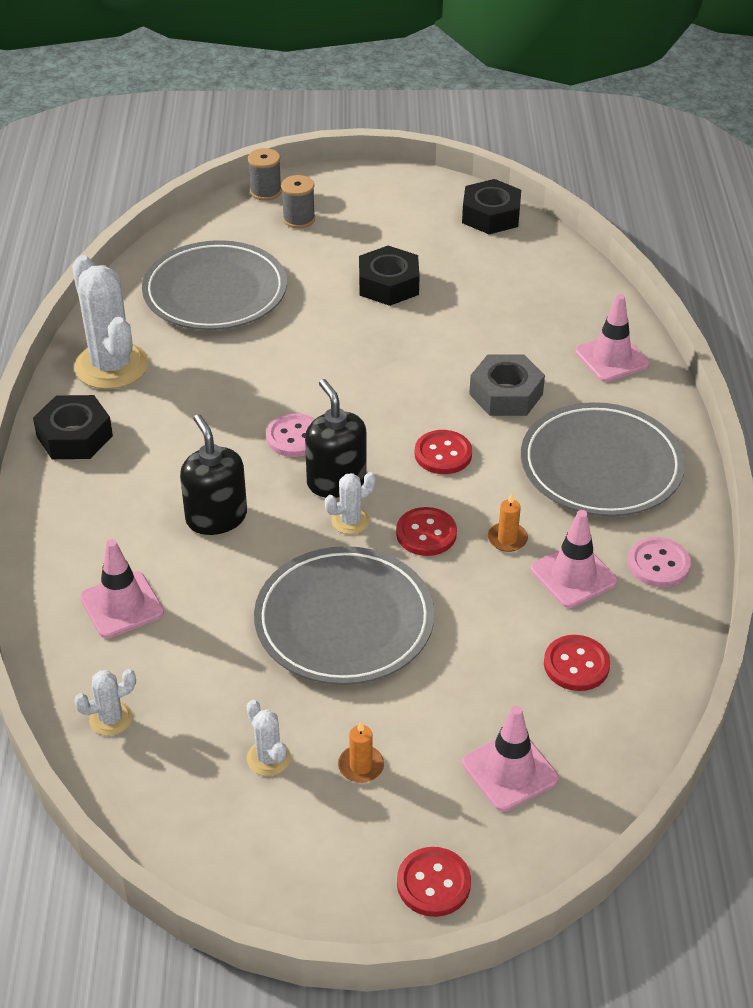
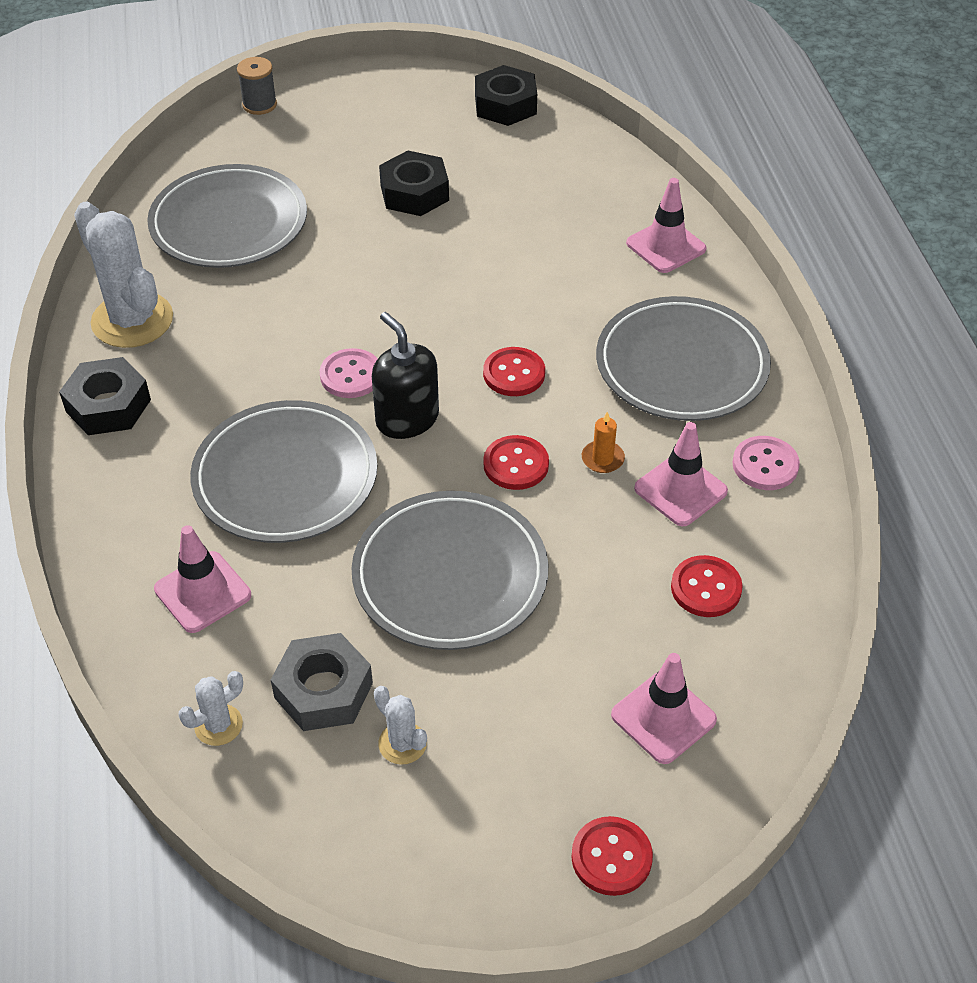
camera: 10 degrees left, 5 degrees up
black soap dispenser [180,414,247,535] -> grey plate [190,400,377,543]
grey spool [281,175,315,228] -> none
white cactus [325,472,376,534] -> none
orange candle [338,721,384,783] -> none
grey nut [469,355,545,416] -> grey nut moved to [271,633,373,731]

